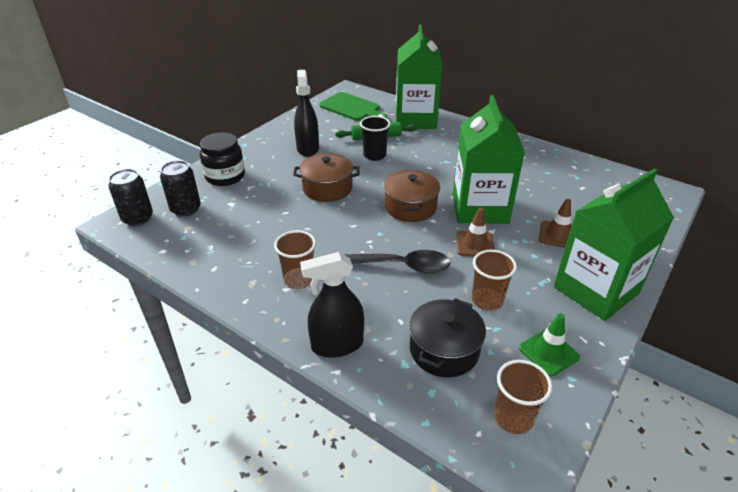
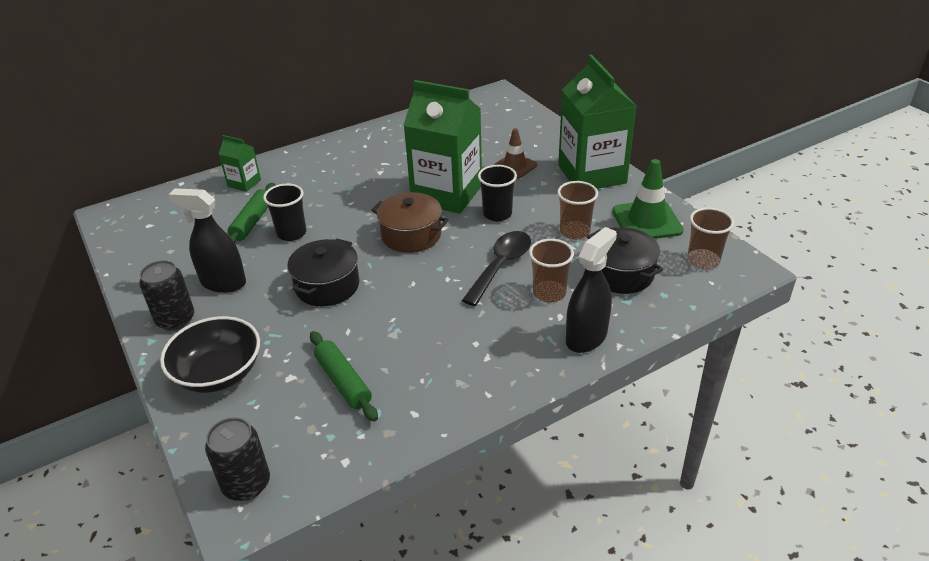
camera: 65 degrees left, 0 degrees up
black can [160,161,201,217] -> black can moved to [139,260,194,330]
black jar [200,132,245,186] -> black bowl [160,316,260,393]
brown cup [274,230,316,289] -> brown cup moved to [529,239,574,303]
brown pot [293,153,360,202] -> black pot [287,239,359,306]
black spray bottle [300,252,364,358] -> black spray bottle turned 150 degrees counterclockwise [566,227,617,353]
green cutting board [319,92,387,121] -> none
green carton [396,24,442,129] -> green carton [219,135,261,192], size x0.46
brown traffic cone [456,208,495,256] -> black cup [478,165,517,221]
green traffic cone [519,314,580,377] -> green traffic cone [612,159,684,239], size x1.50
none -> green rolling pin [310,331,378,422]

